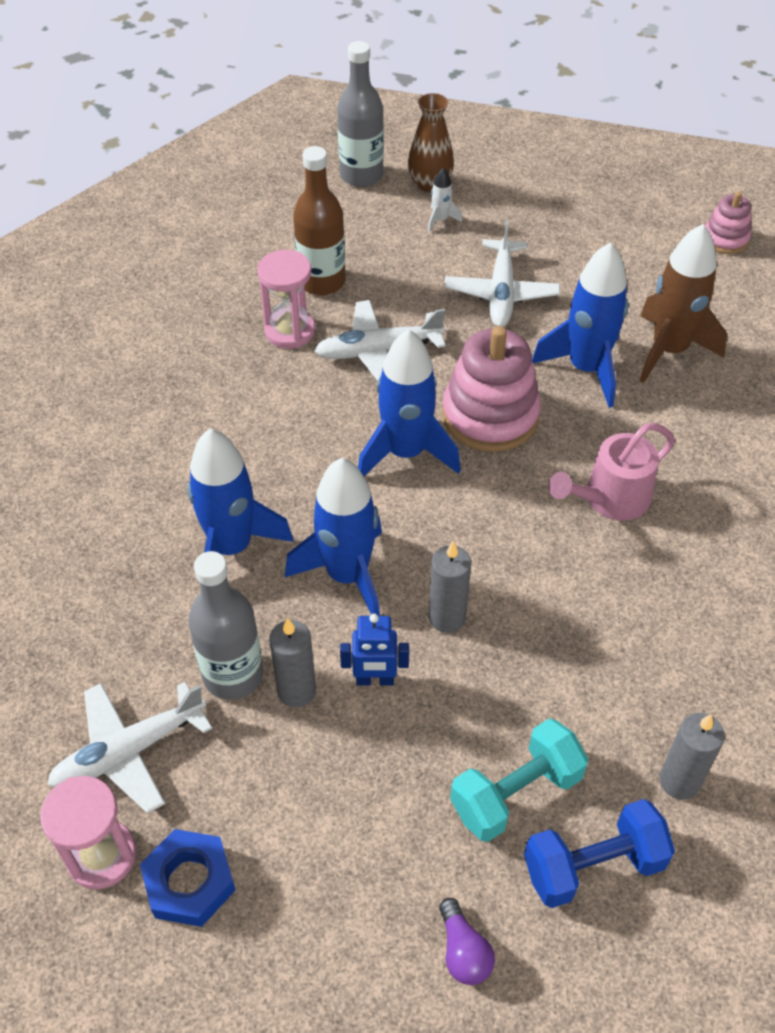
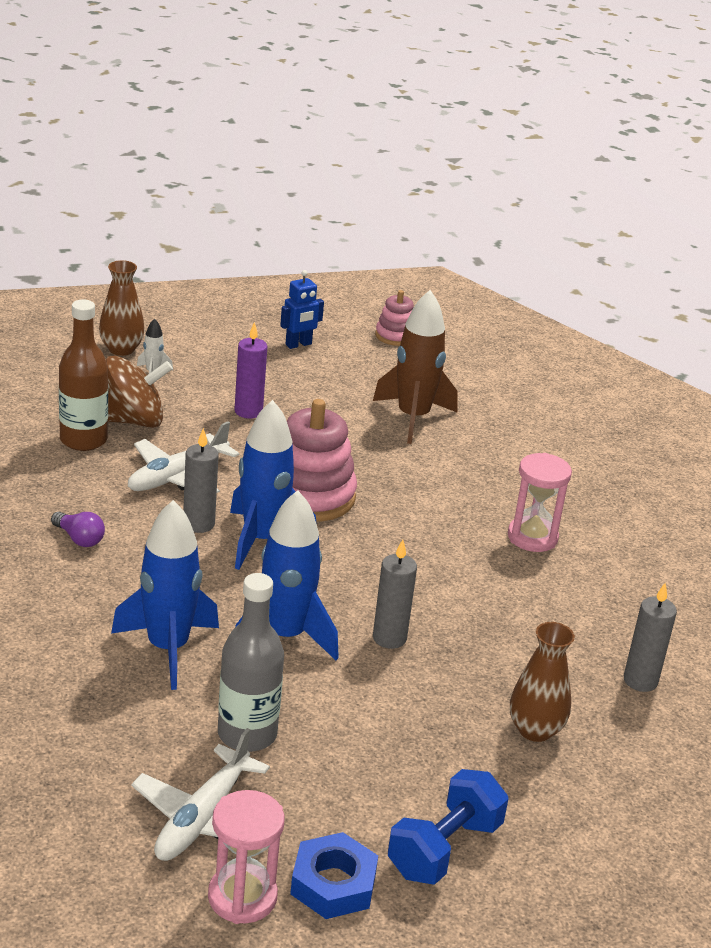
camera: 35 degrees left, 20 degrees down
pink hourglass [258,250,315,349] -> pink hourglass moved to [508,453,572,552]
grey candle [269,618,316,708] -> grey candle moved to [183,428,219,533]
grey bottle [337,41,384,187] -> none
blue robot [340,614,409,686] -> blue robot moved to [280,270,324,349]
purple light bulb [439,898,495,985] -> purple light bulb moved to [51,512,105,547]
white plane [444,219,560,327] -> purple candle [234,322,268,419]
turquoise dumbbell [450,718,588,842] -> brown vase [510,622,575,742]
blue dumbbell [524,799,675,908] -> blue dumbbell moved to [388,769,508,885]
blue rocket [532,242,628,408] -> none
pink watering can [548,423,675,520] -> none
none -> brown spinning top [106,355,173,428]

